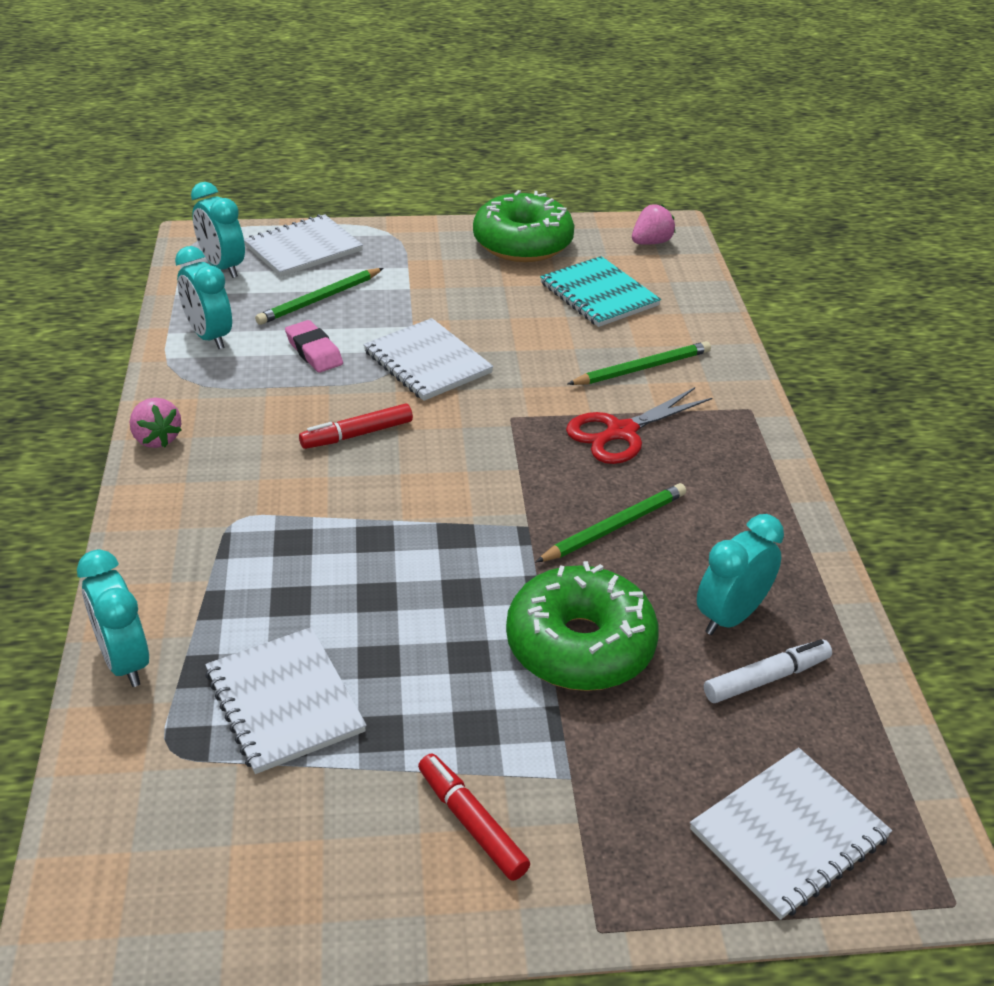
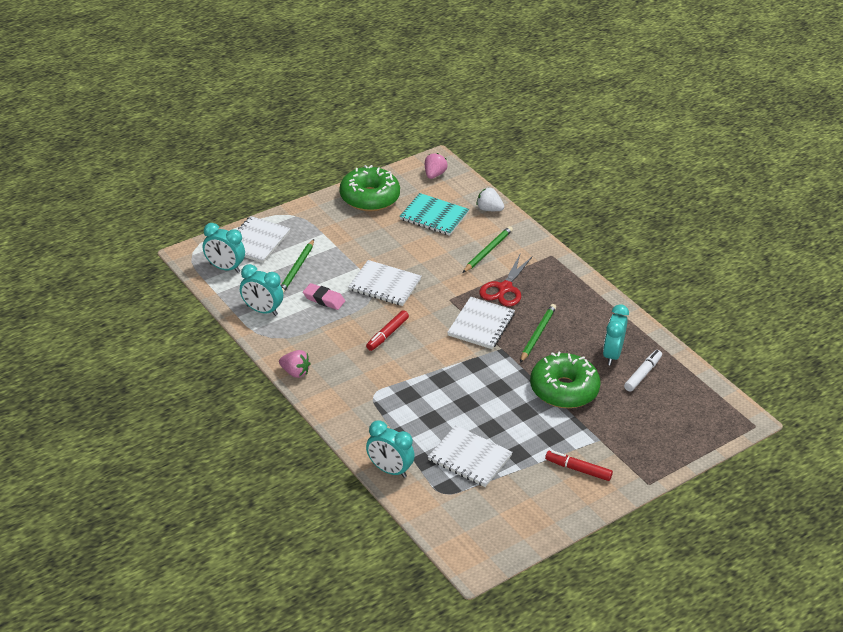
camera: 30 degrees left, 0 degrees up
white notebook [690,747,892,920] -> white notebook moved to [447,297,515,349]
none -> white strawberry [476,188,504,211]

